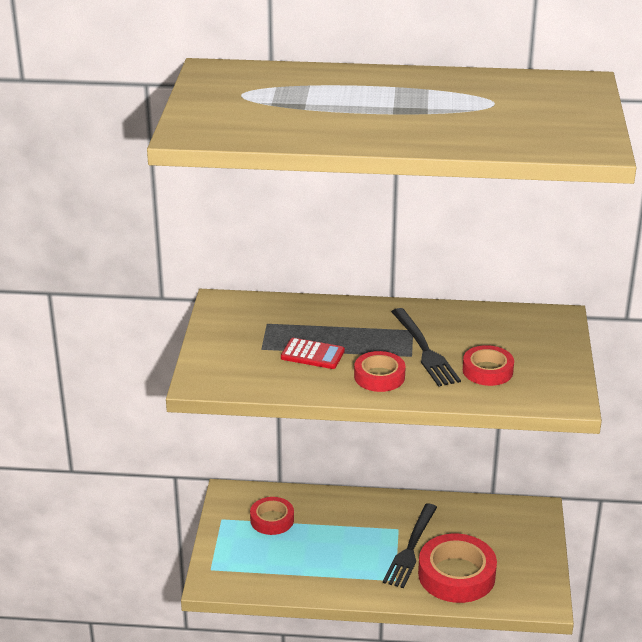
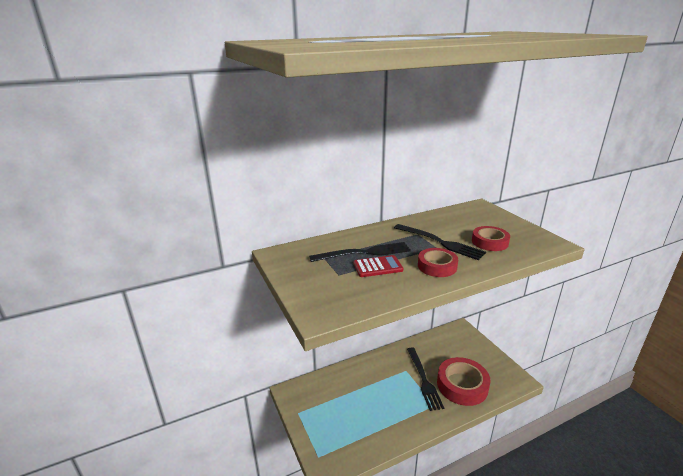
camera: 30 degrees left, 5 degrees down
red tape [250,497,294,535] -> none
none -> black fork [309,242,411,262]

